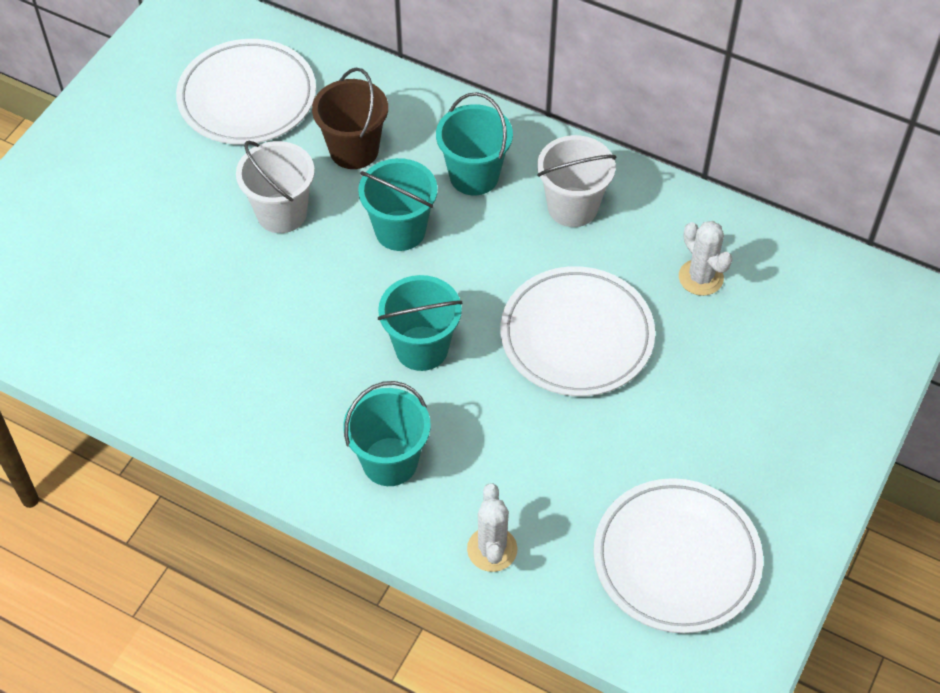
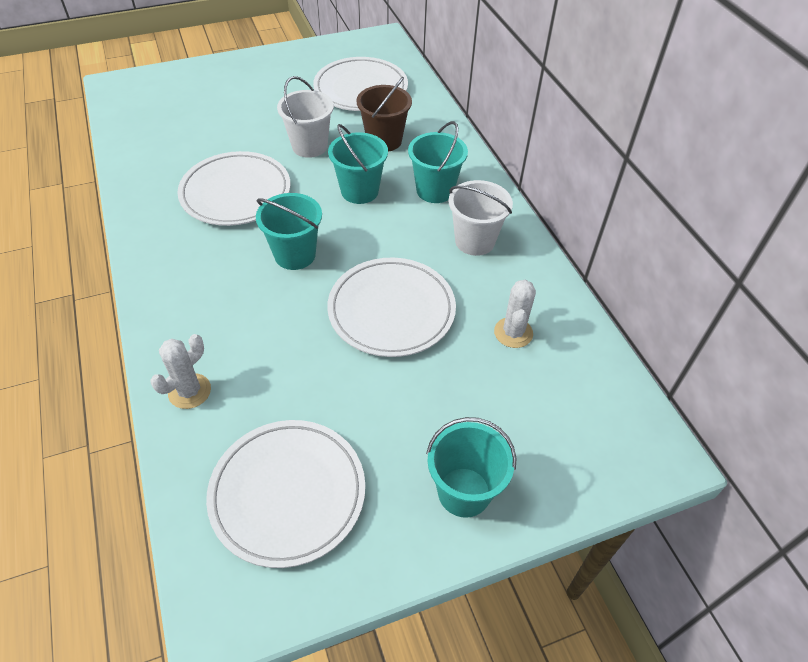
camera: 40 degrees right, 5 degrees down
turquoise bucket [343,381,431,486] -> turquoise bucket moved to [426,417,516,518]
none -> white plate [177,151,291,226]

